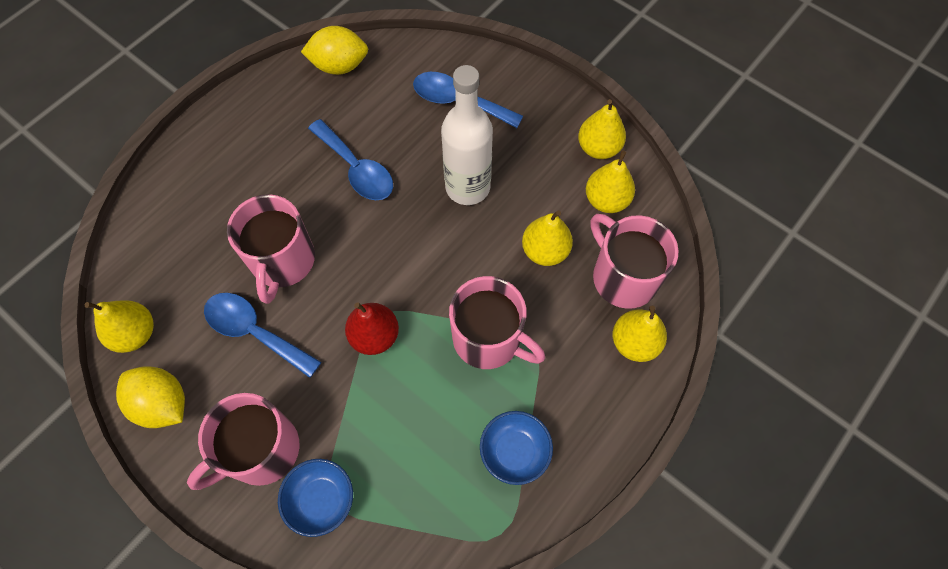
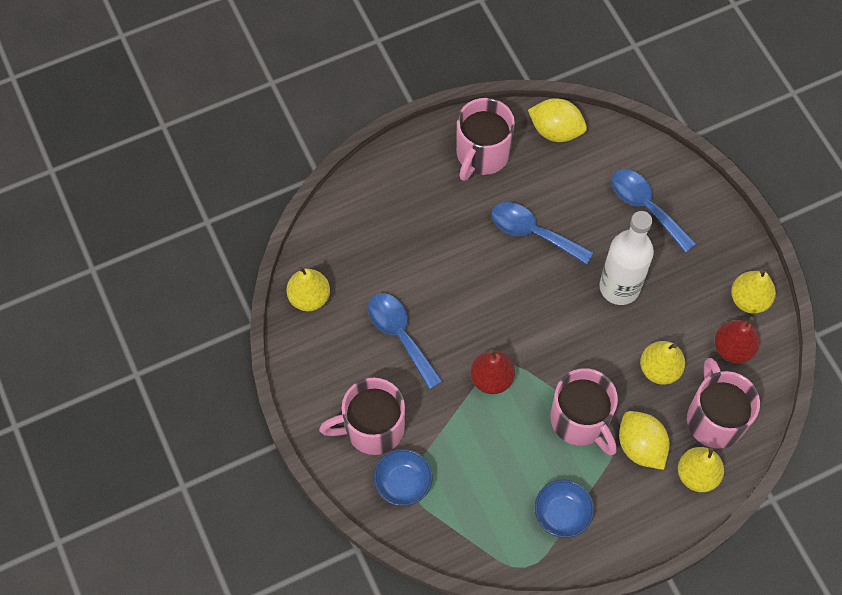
camera: 25 degrees right, 0 degrees up
yellow lemon [116,366,185,428] -> yellow lemon moved to [619,411,670,470]
pink mug [227,194,315,304] -> pink mug moved to [456,98,515,181]
blue spoon [308,119,393,200] -> blue spoon turned 135 degrees clockwise [491,202,593,265]
yellow pear [586,150,635,213] -> red pear [715,317,760,363]

